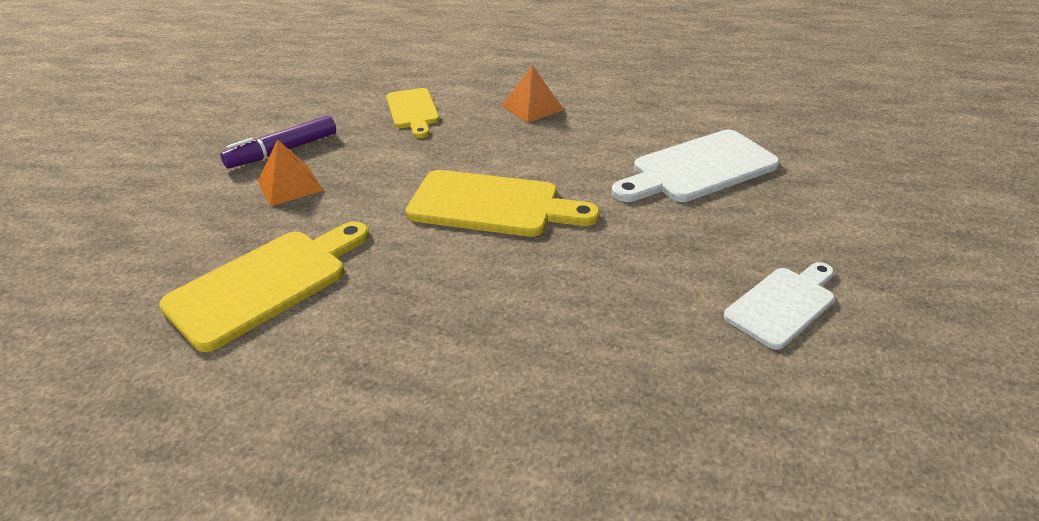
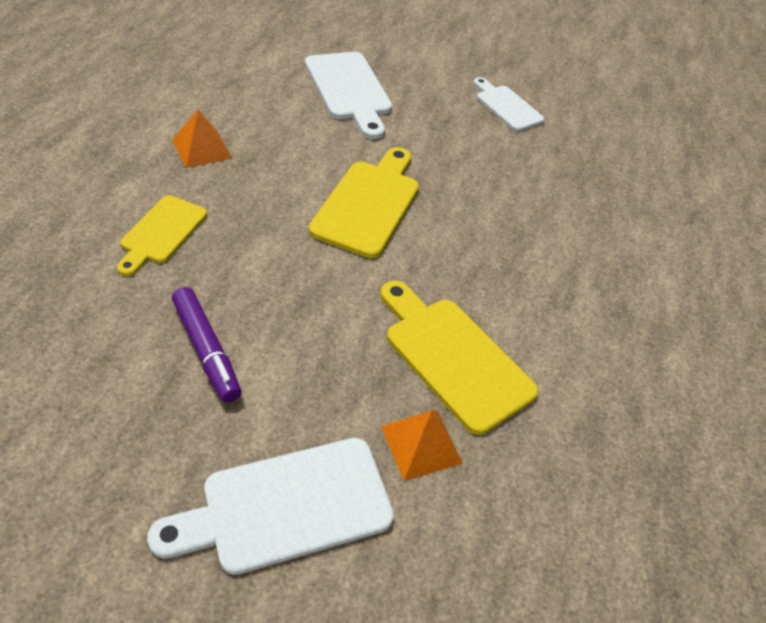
camera: 90 degrees left, 10 degrees up
orange pyramid [258,139,323,206] -> orange pyramid moved to [381,410,463,481]
yellow cutting board [386,88,439,138] -> yellow cutting board turned 120 degrees clockwise [117,195,207,276]
none -> white cutting board [147,438,394,575]

